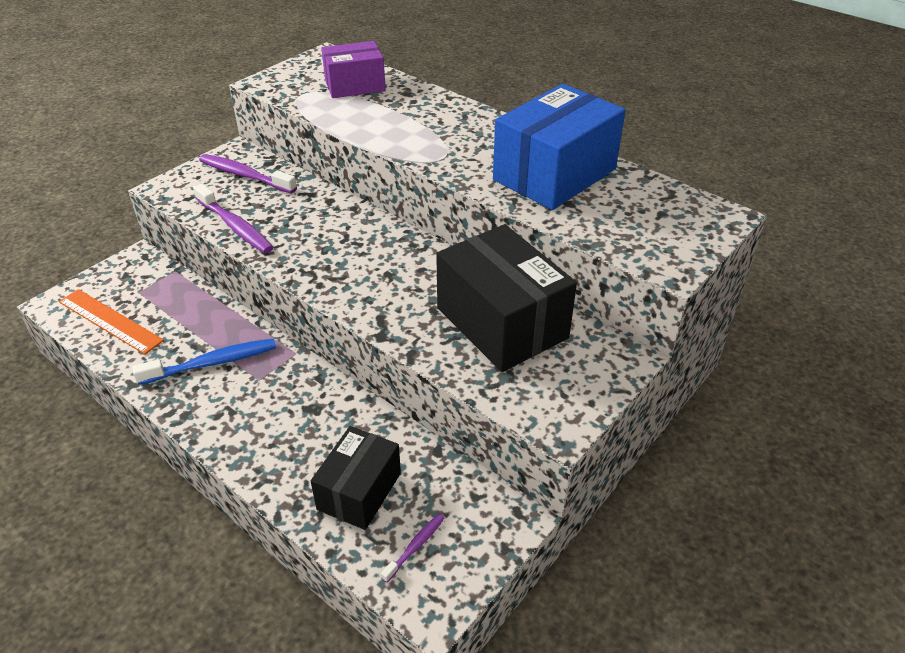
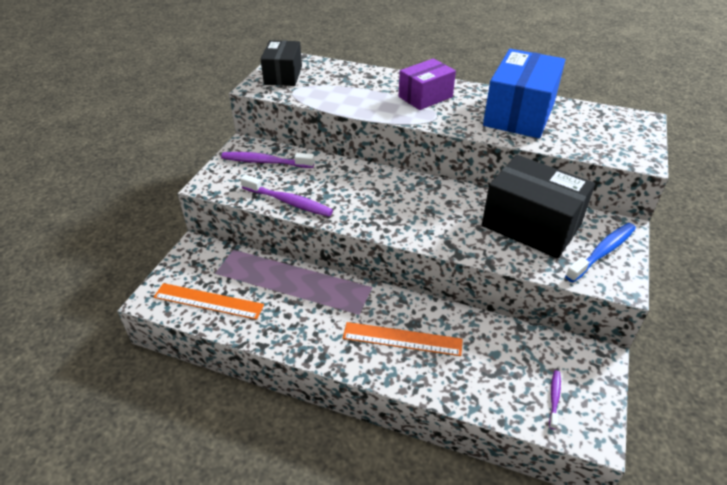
camera: 20 degrees left, 0 degrees up
blue toothbrush [132,338,276,385] -> blue toothbrush moved to [565,223,636,282]
black box [311,426,401,530] -> black box moved to [261,40,302,86]
purple box [321,41,386,98] -> purple box moved to [399,58,456,110]
none -> orange ruler [343,322,463,356]

